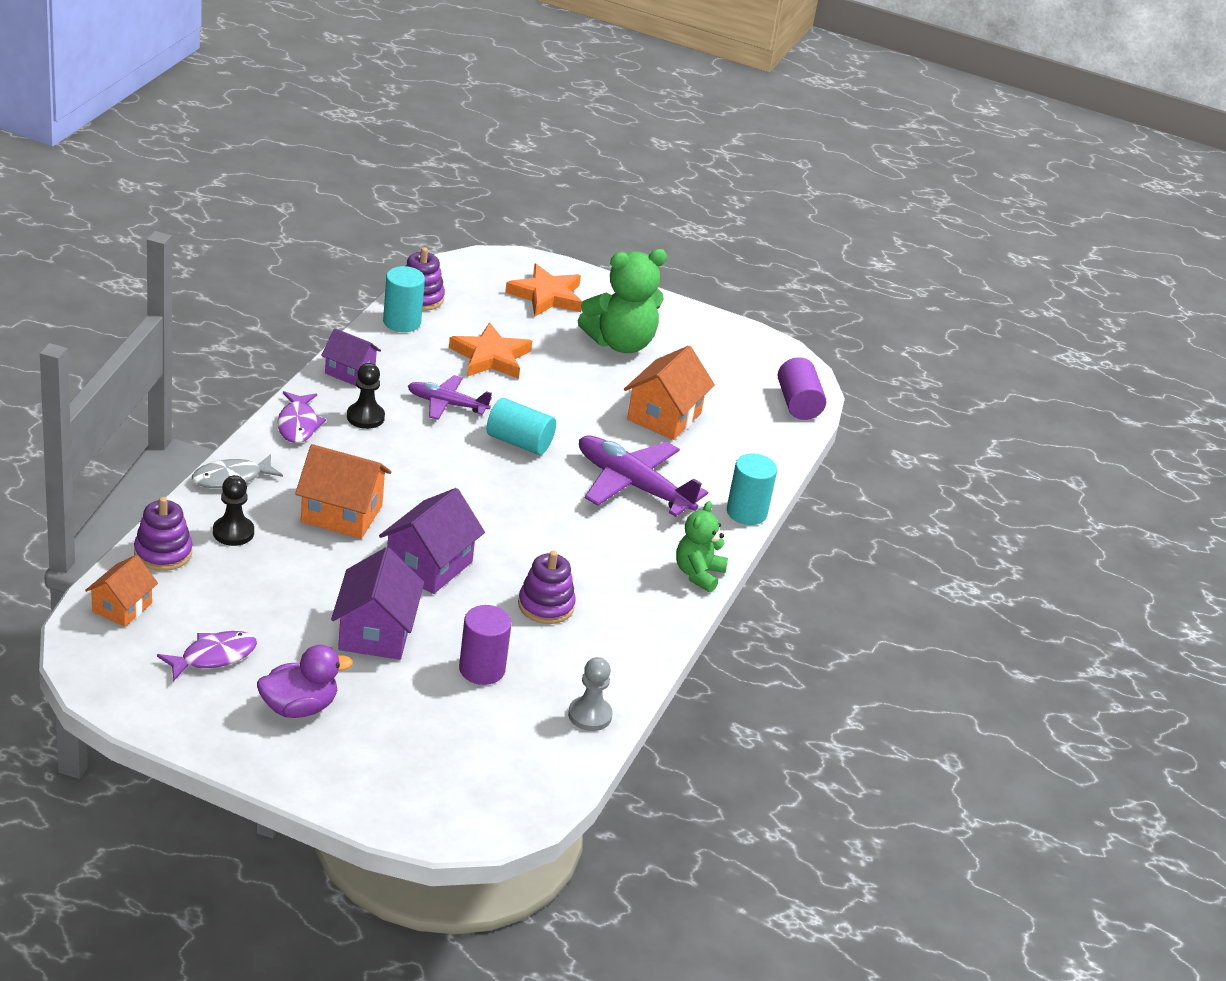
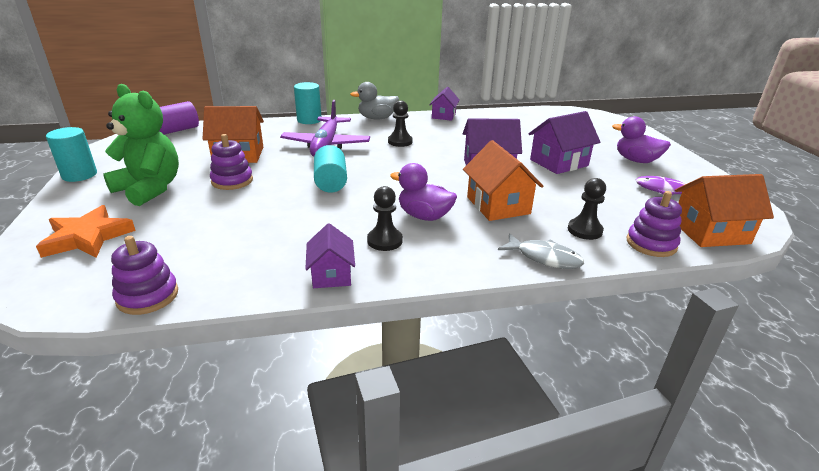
camera: 120 degrees left, 5 degrees down
orange house [85,555,158,627] -> orange house [675,174,774,247], size x1.56
purple fish [277,391,326,443] -> none
turquoise cylinder [383,266,425,332] -> turquoise cylinder moved to [46,127,97,182]
purple plane [408,375,492,420] -> none
orange star [449,322,532,379] -> none
purple cylinder [459,605,511,685] -> none
purple stacking toy [518,551,576,624] -> purple stacking toy moved to [210,134,253,190]
grey pawn [568,657,613,731] -> none
green teddy bear [676,501,728,593] -> grey duck [350,82,399,120]
none -> black pawn [388,100,413,147]
none -> purple duck [390,163,457,221]
none -> purple house [429,87,460,121]

